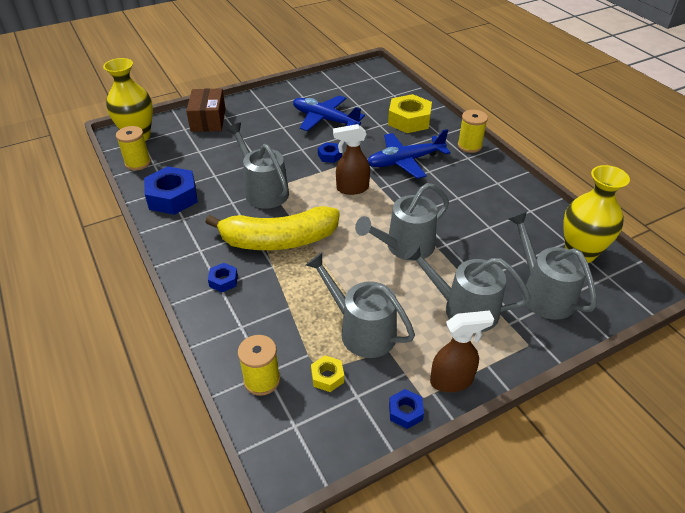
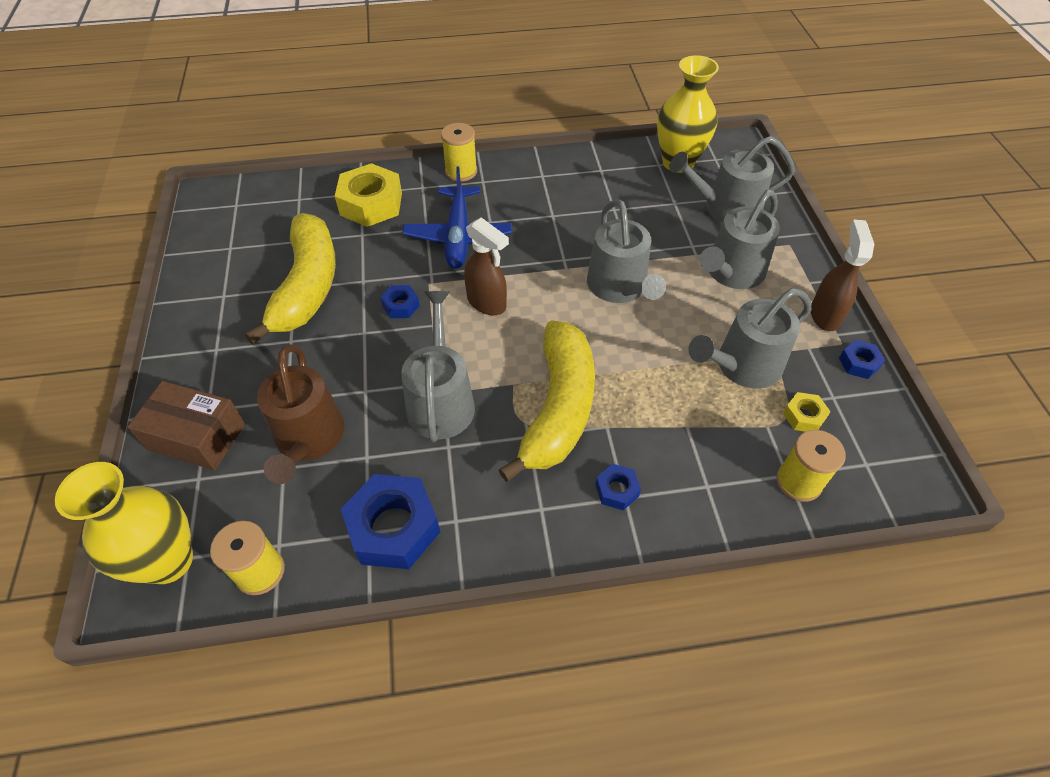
camera: 70 degrees left, 10 degrees up
grey watering can [226,123,289,209] -> grey watering can turned 105 degrees clockwise [401,291,475,442]
blue plane [293,95,365,131] -> yellow banana [245,213,336,345]
brown spray bottle [333,124,370,195] -> brown spray bottle turned 60 degrees counterclockwise [464,217,509,315]
none -> brown watering can [257,344,344,484]

